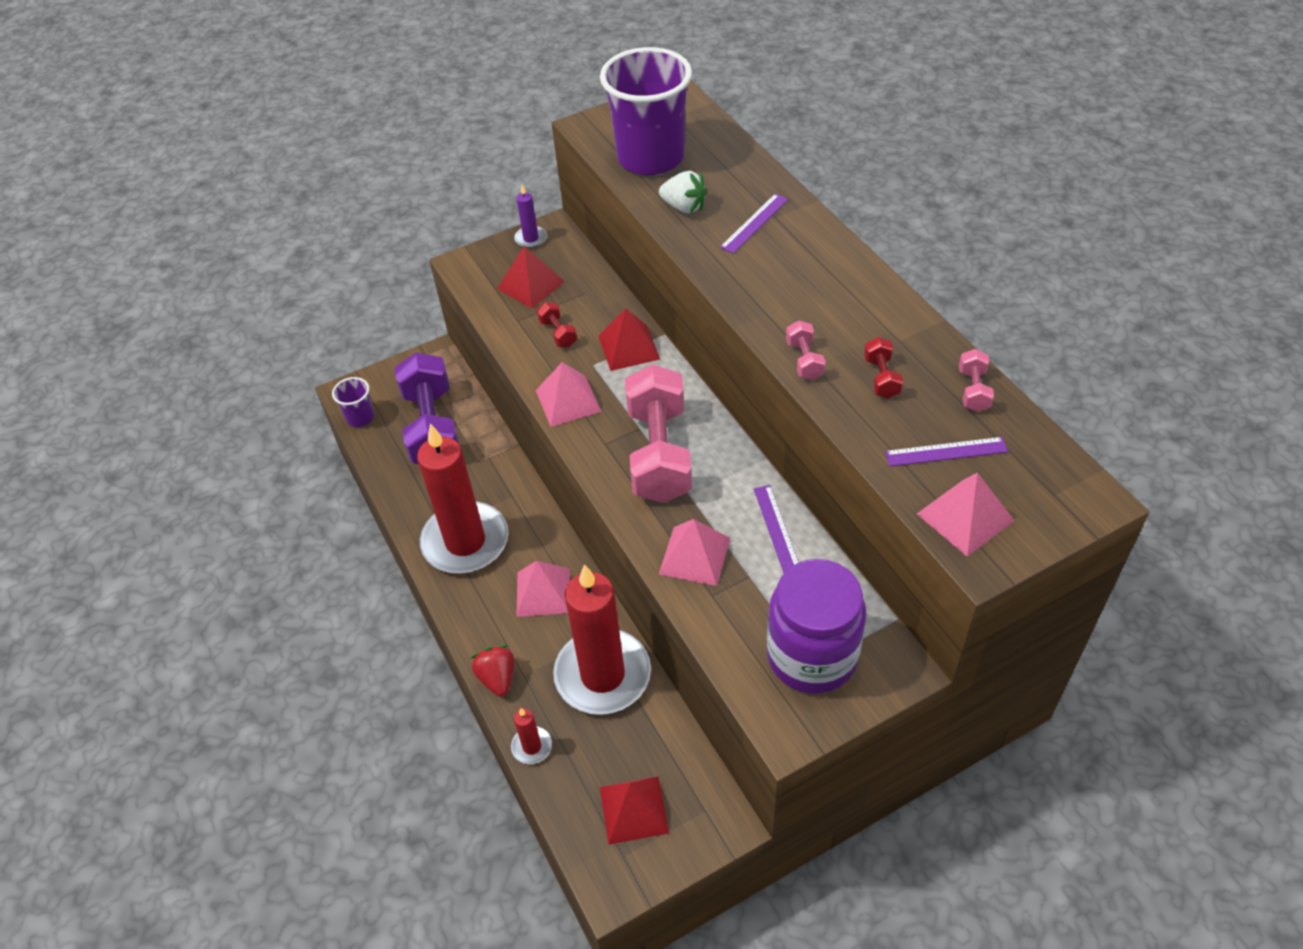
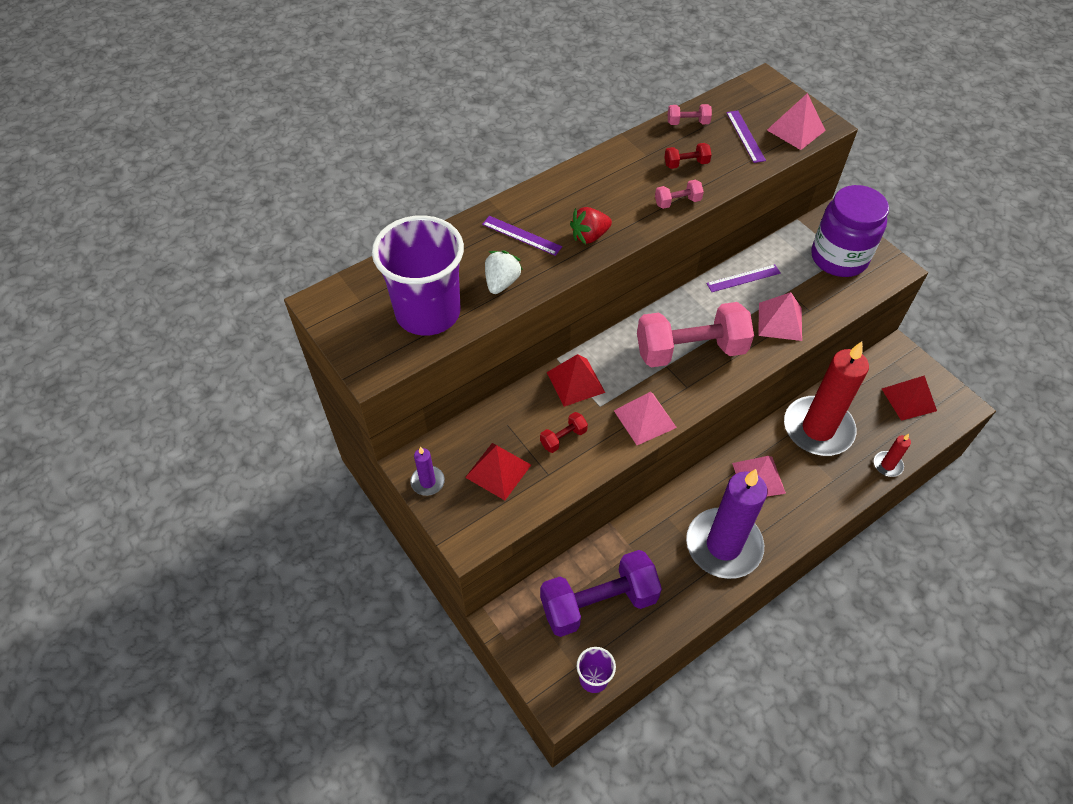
camera: 100 degrees left, 5 degrees up
red candle [417,424,509,573] -> purple candle [686,469,768,579]
red strawberry [470,645,515,696] -> red strawberry moved to [570,207,612,244]

